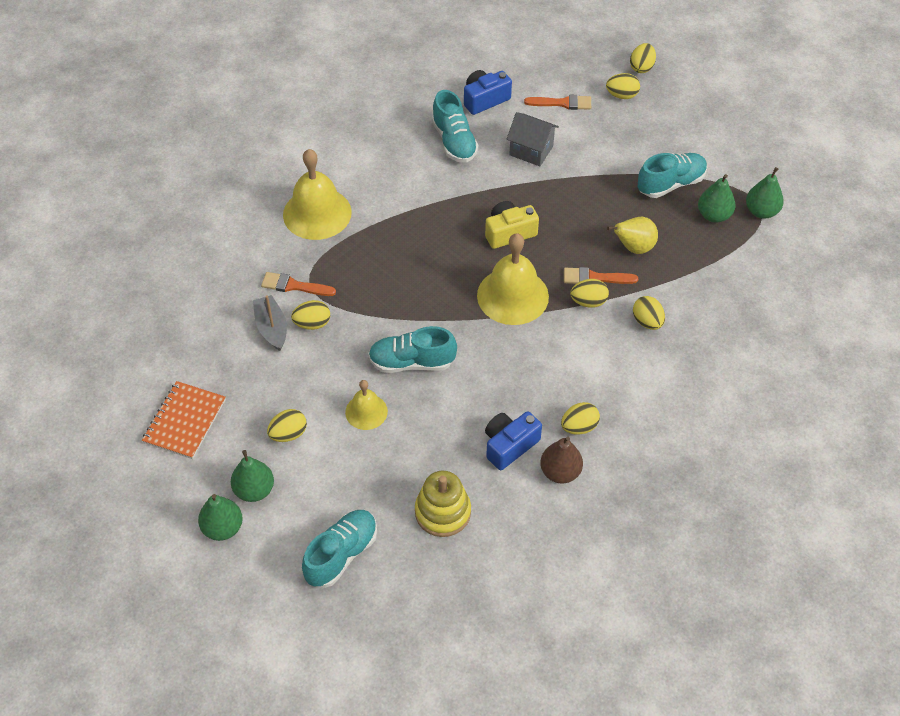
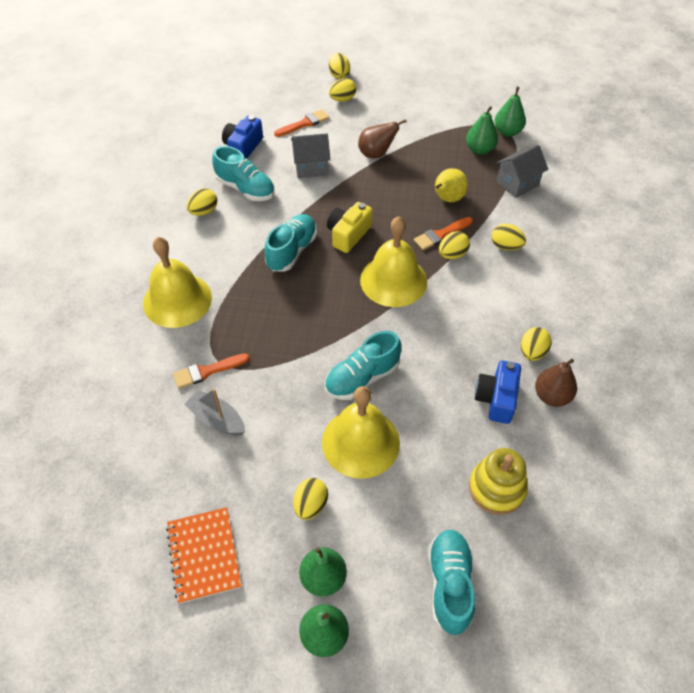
camera: 35 degrees left, 0 degrees up
yellow egg [291,300,330,330] -> yellow egg moved to [187,188,217,216]
yellow bell [345,380,388,430] -> yellow bell [322,386,400,479], size x1.81
turquoise shoe [638,153,707,198] -> turquoise shoe moved to [264,214,317,271]
none -> brown pear [358,119,407,158]
none -> grey house [496,145,548,198]

